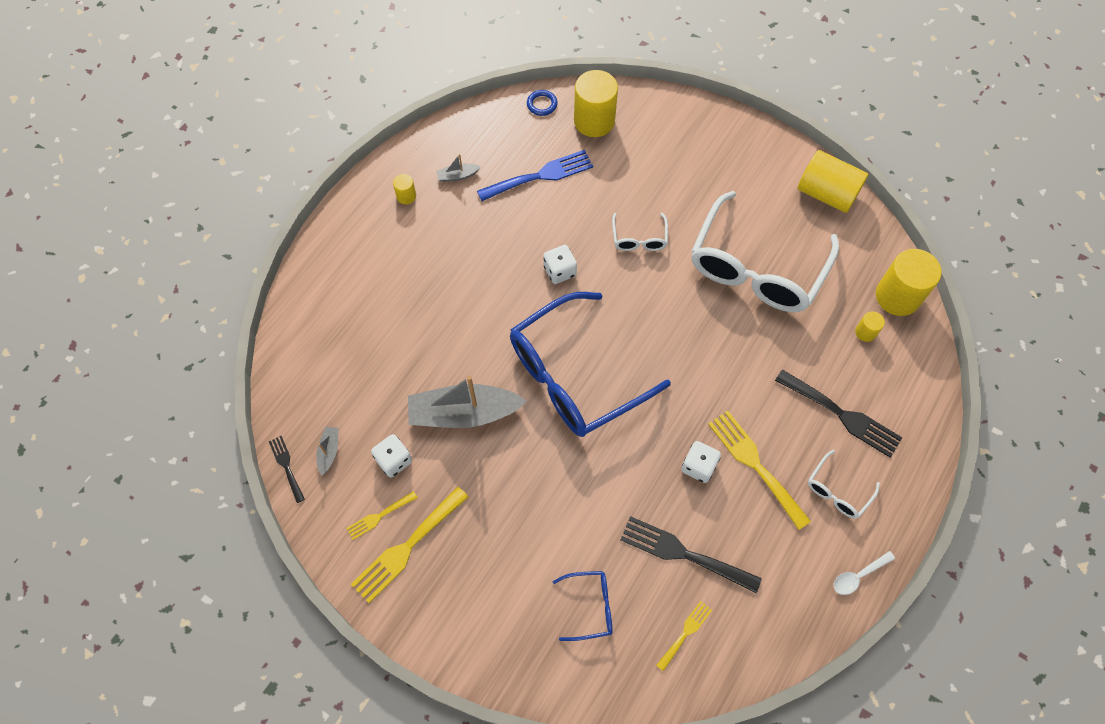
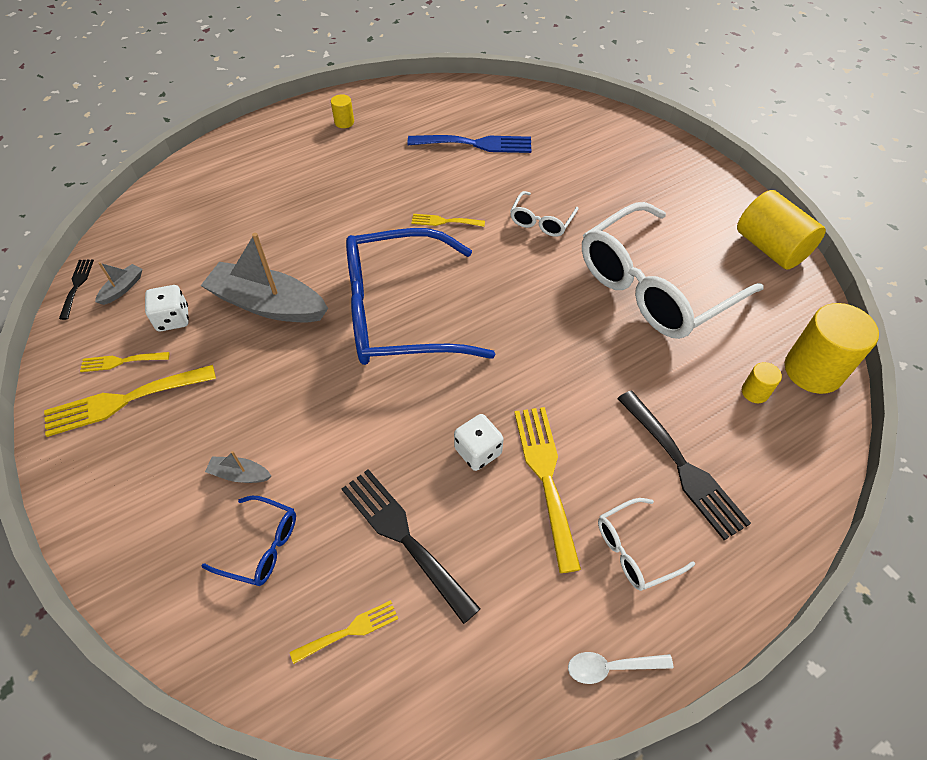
camera: 25 degrees right, 10 degrees down
grey boat [436,154,481,182] -> grey boat moved to [205,451,271,483]
blue ring [527,90,558,116] -> none
white dice [543,245,577,284] -> yellow fork [411,214,485,227]
yellow cylinder [574,70,618,137] -> none

